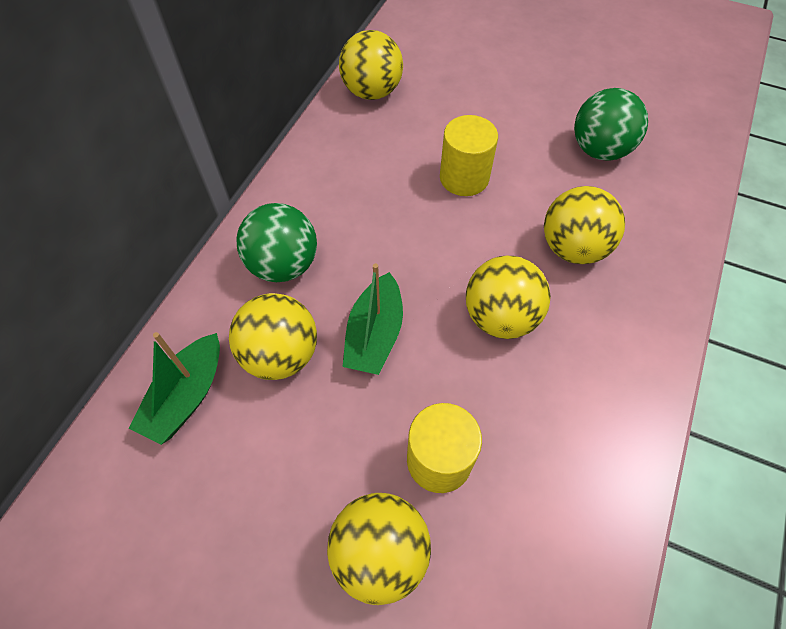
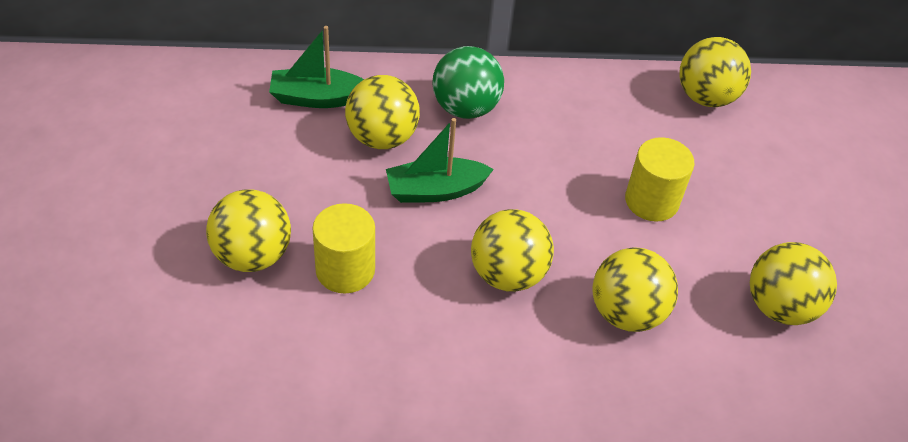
camera: 60 degrees right, 10 degrees down
green ball [574,88,648,161] -> yellow ball [750,242,837,325]

